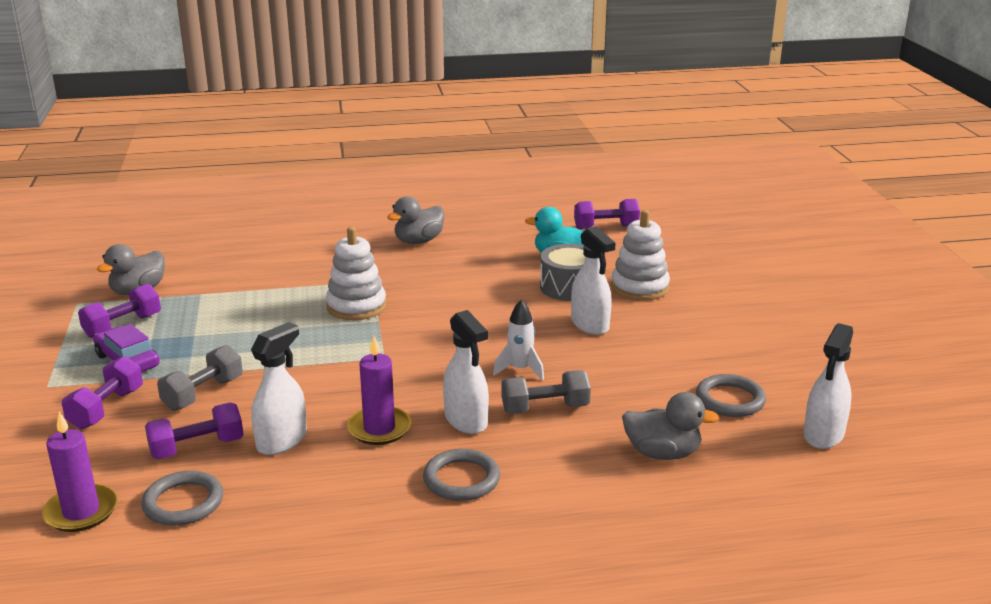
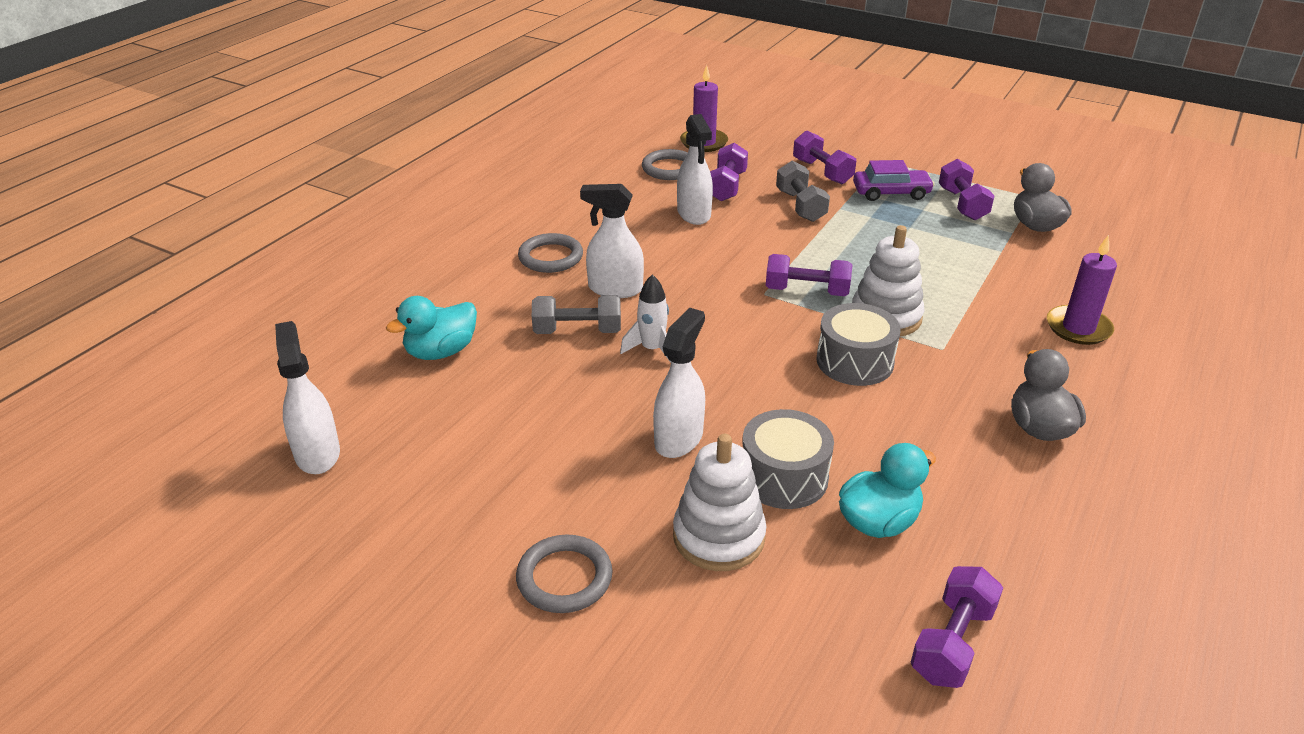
camera: 130 degrees right, 10 degrees up
purple candle [347,336,411,445] -> purple candle moved to [1047,235,1117,345]
grey dumbbell [501,370,591,414] -> grey dumbbell turned 60 degrees clockwise [532,295,621,334]
white spray bottle [571,226,615,335] -> white spray bottle turned 105 degrees clockwise [653,308,705,458]
grey duck [622,392,719,460] -> turquoise duck [386,296,477,360]
grey ring [696,374,766,417] -> grey ring moved to [516,535,613,613]
none -> purple dumbbell [766,254,852,296]
none -> grey drum [816,303,901,386]

